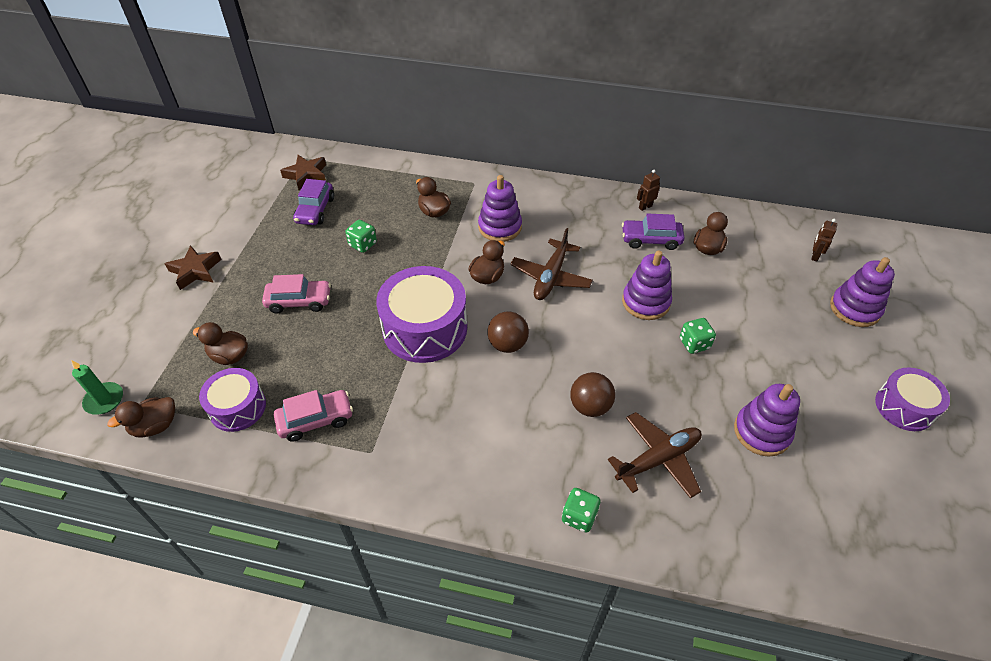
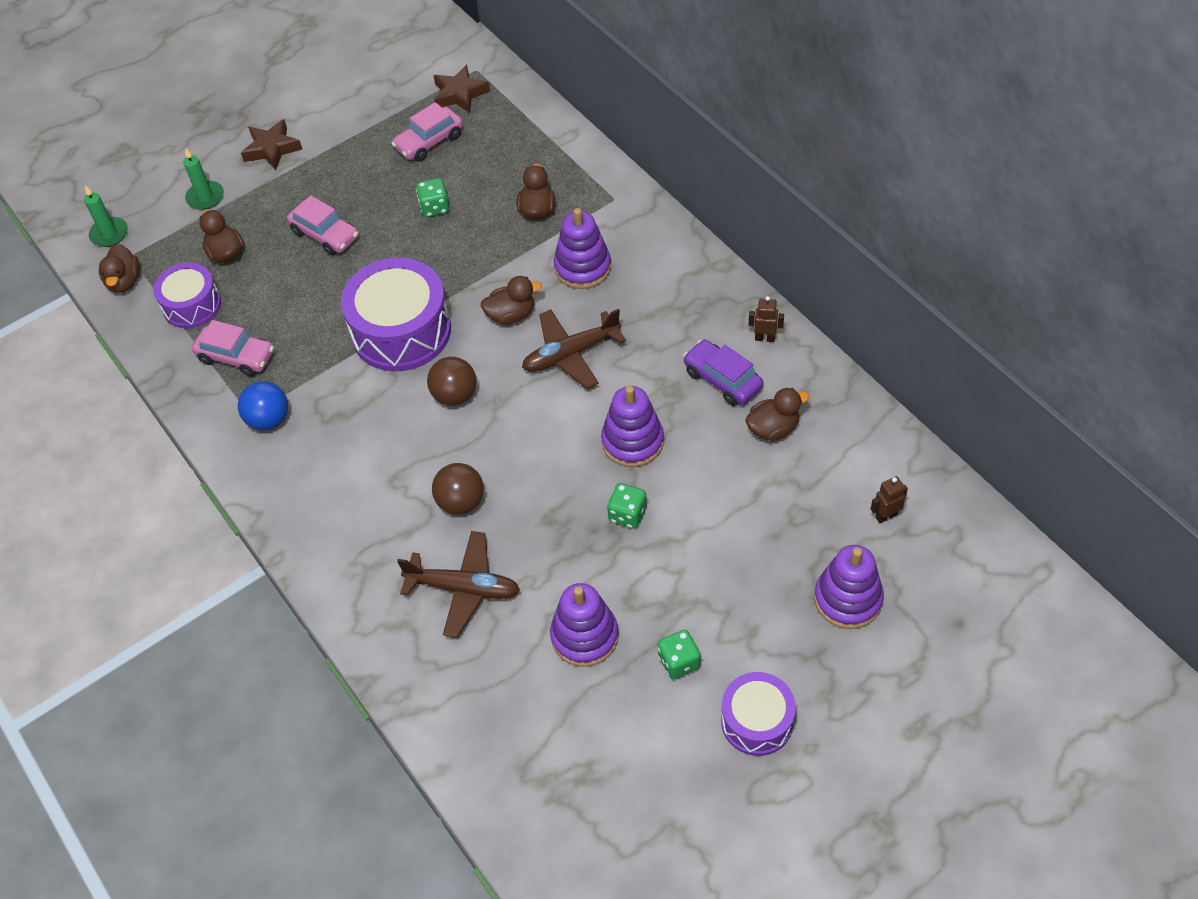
camera: 45 degrees right, 5 degrees up
brown duck [107,397,175,438] -> brown duck turned 105 degrees counterclockwise [99,244,140,293]
purple car [293,179,334,225] -> pink car [391,102,463,162]
green dice [562,488,601,533] -> green dice moved to [658,630,701,680]
none -> green candle [183,148,224,210]
none -> blue ball [238,381,288,430]

